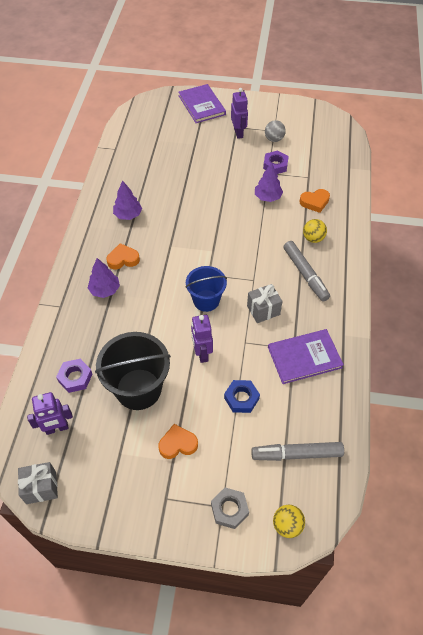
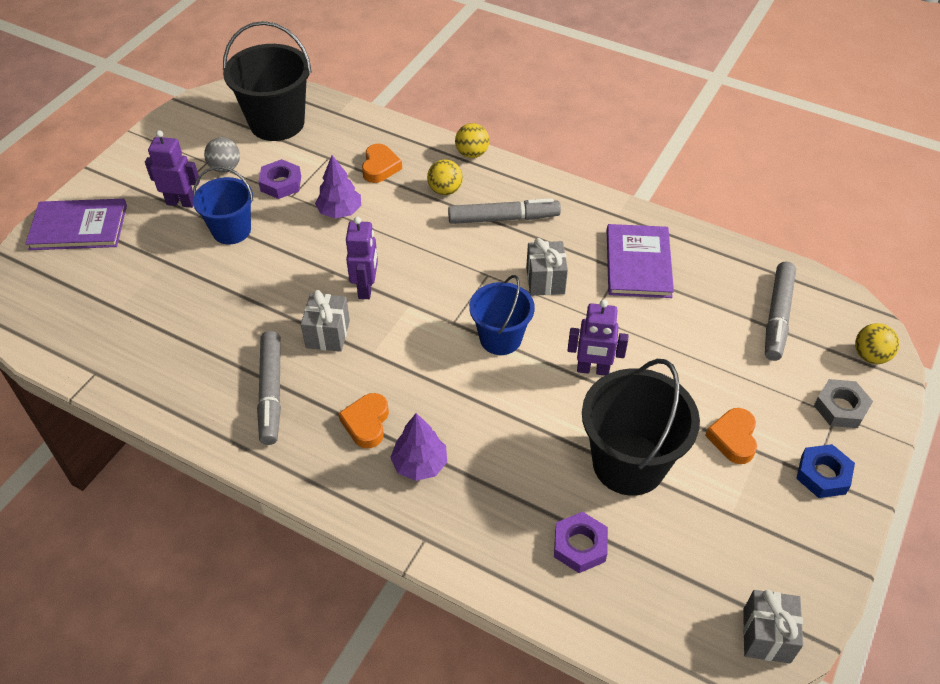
camera: 70 degrees left, 5 degrees down
purple robot [27,392,73,435] -> purple robot moved to [346,217,378,299]
purple tree [113,180,142,220] -> grey marker [257,331,281,445]
blue nut [224,380,260,413] -> blue nut moved to [796,444,855,498]
none -> blue bucket [193,166,253,244]
none -> black bucket [223,21,312,141]
none -> grey gift [301,290,350,352]
none -> yellow ball [455,123,489,158]

